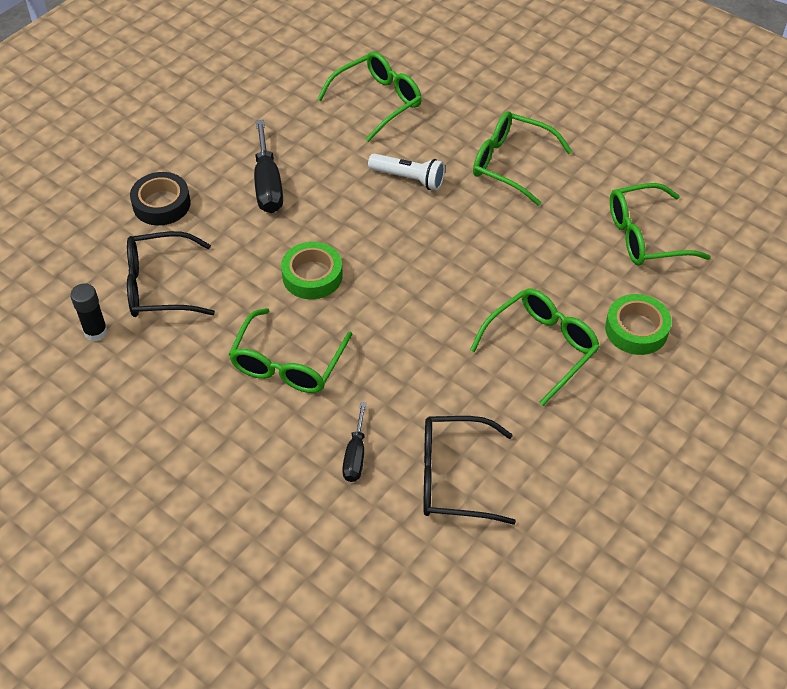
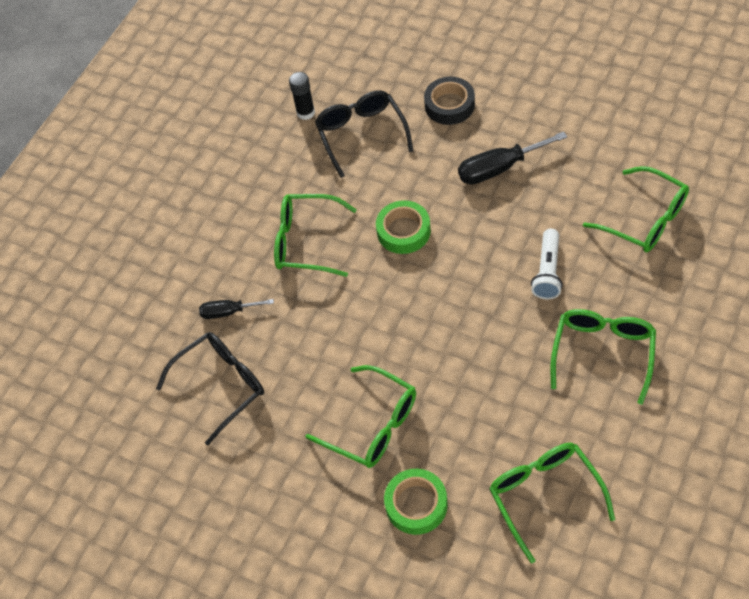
camera: 85 degrees right, 5 degrees up
black glasses [423,416,516,525] -> black glasses turned 60 degrees clockwise [156,332,264,445]

